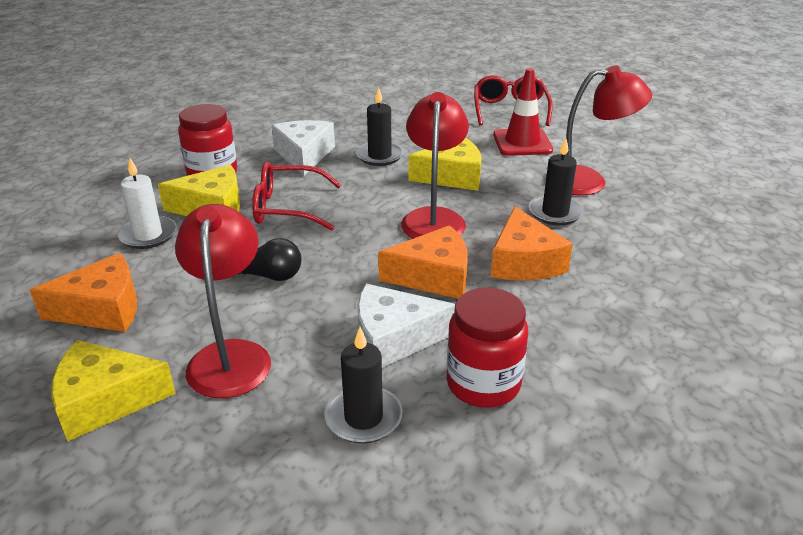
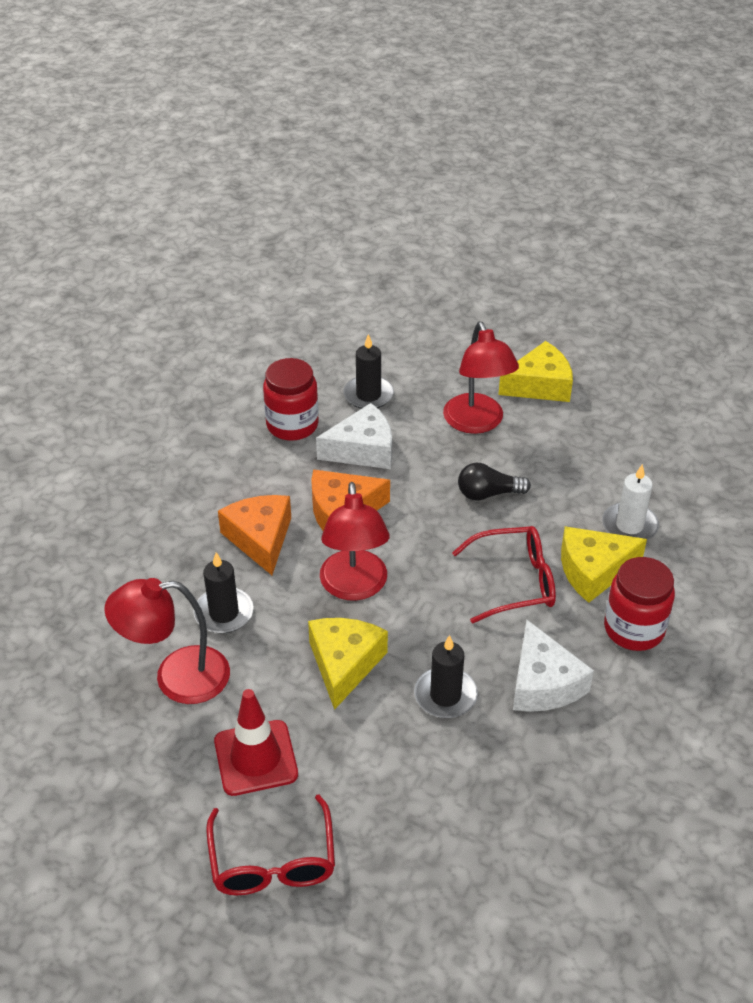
camera: 170 degrees right, 10 degrees up
orange cheese [30,253,137,332] -> none
yellow cheese [409,138,481,191] -> yellow cheese turned 120 degrees clockwise [308,618,388,710]

